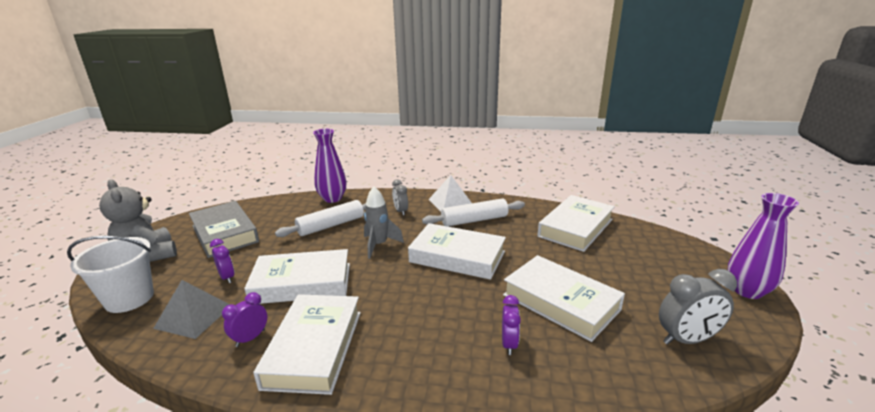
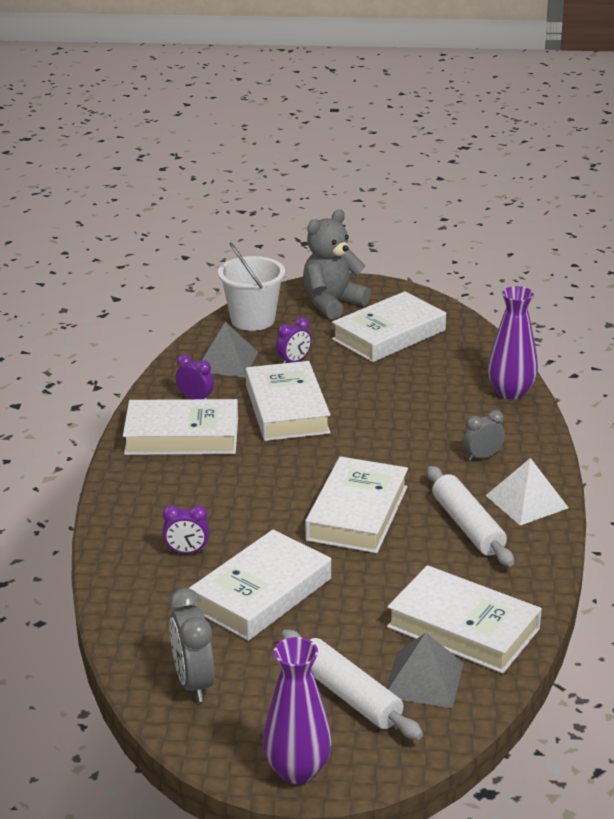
camera: 85 degrees right, 5 degrees up
grey book [189,201,259,258] -> white book [332,291,446,362]
white rolling pin [275,200,366,237] -> white rolling pin moved to [281,630,423,740]
grey rocket [364,186,404,259] -> none
none -> grey pyramid [386,633,464,708]

